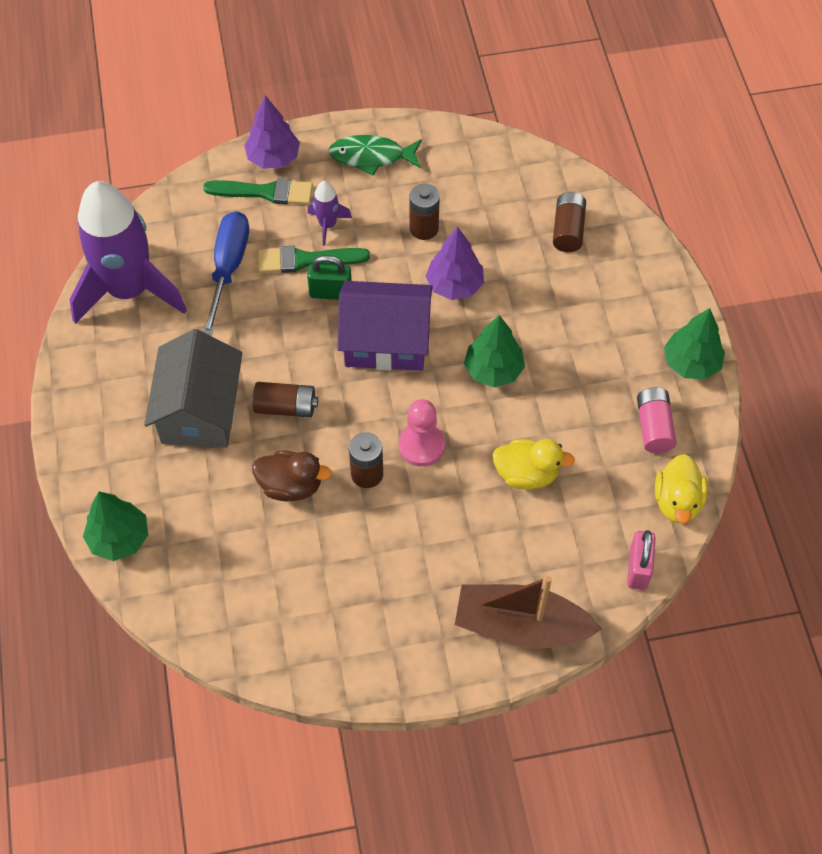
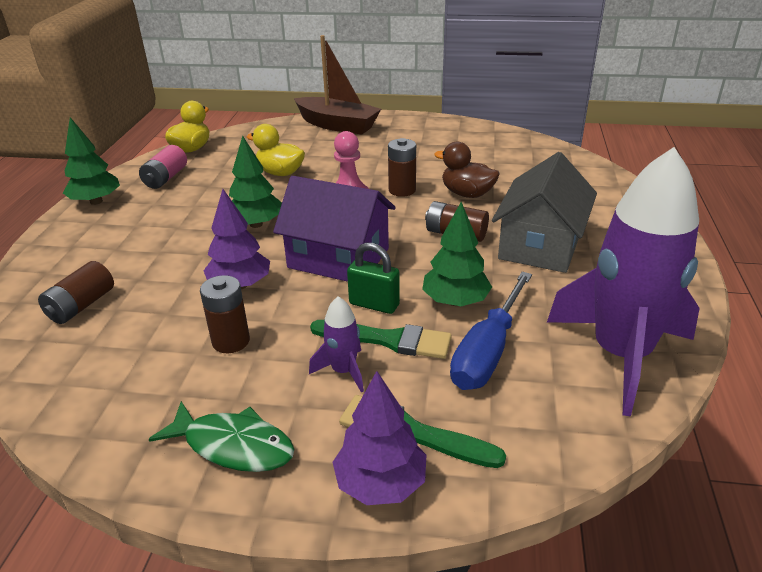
camera: 160 degrees left, 25 degrees down
green tree [83,492,148,561] -> green tree moved to [422,202,492,306]
pink padlock [627,530,656,590] -> none

